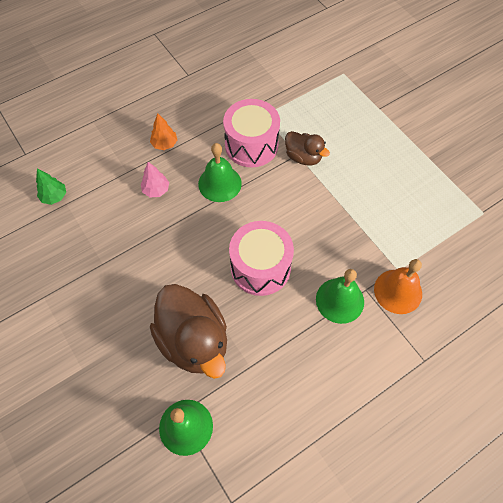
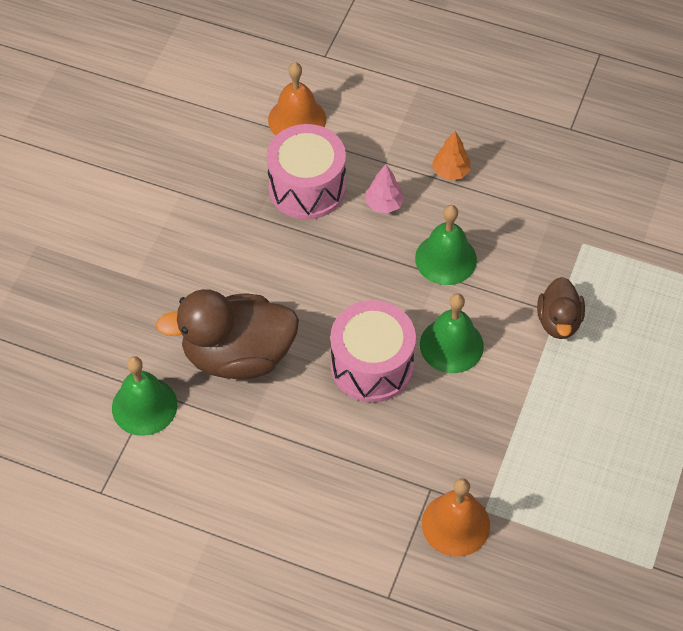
camera: 55 degrees right, 5 degrees down
green tree [36,169,66,205] -> orange bell [268,62,326,136]
brown duck [150,284,227,379] -> brown duck turned 60 degrees clockwise [156,289,299,380]
pink drum [223,99,280,167] -> pink drum moved to [267,124,346,220]
green bell [316,269,364,324] -> green bell moved to [420,293,484,373]

